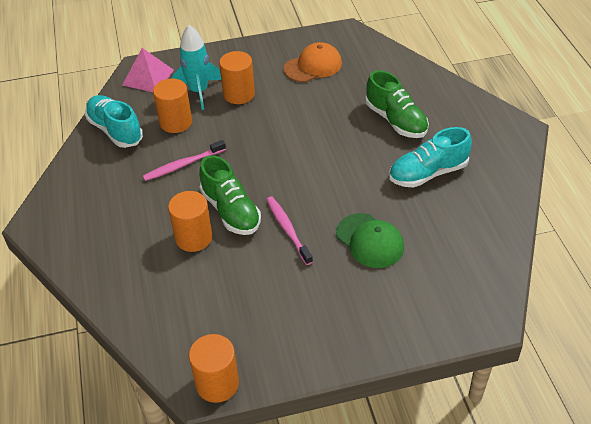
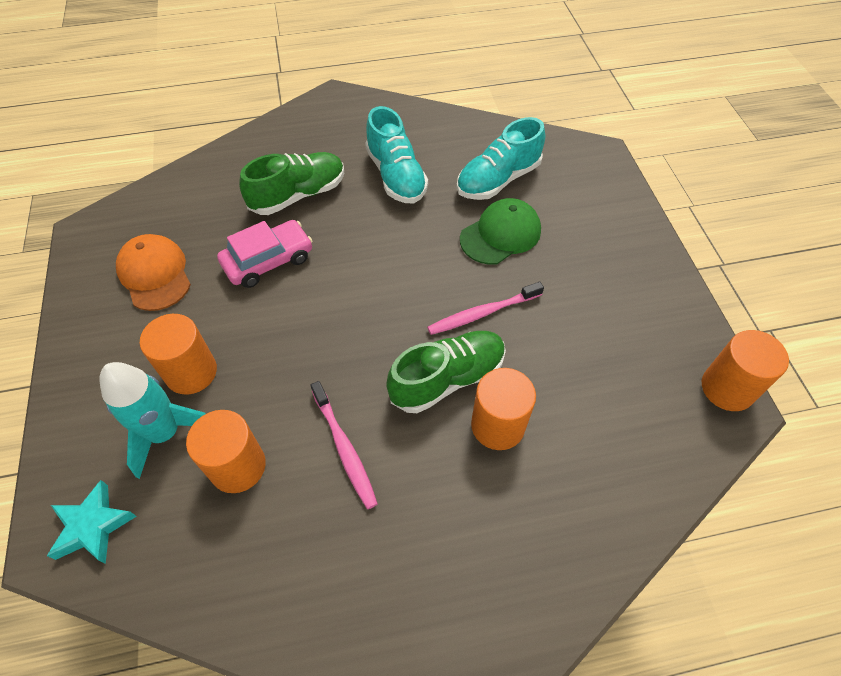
camera: 90 degrees left, 10 degrees up
turquoise shoe [85,95,143,148] -> turquoise shoe moved to [456,117,545,200]
pink pyramid [122,48,174,92] -> turquoise star [47,480,137,564]
none -> pink car [217,220,312,288]

